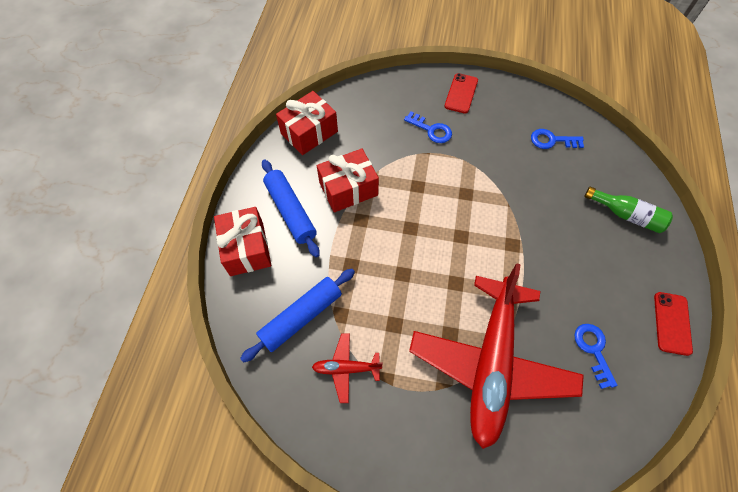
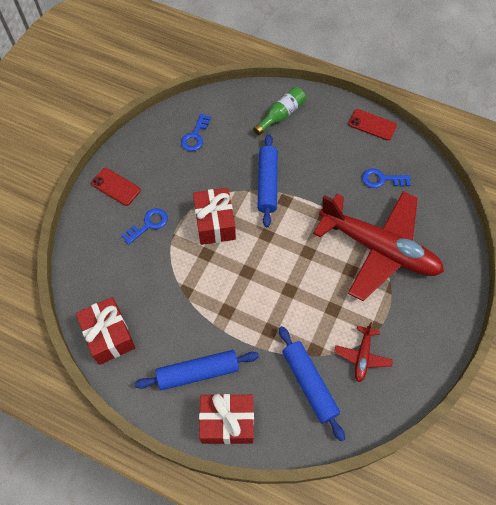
camera: 75 degrees left, 0 degrees up
red gift [317,148,379,212] -> red gift moved to [193,188,236,245]
none -> blue rolling pin [258,134,278,227]

